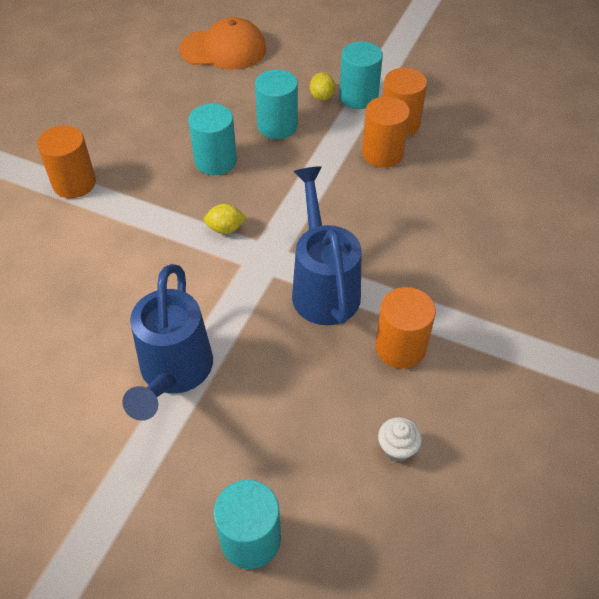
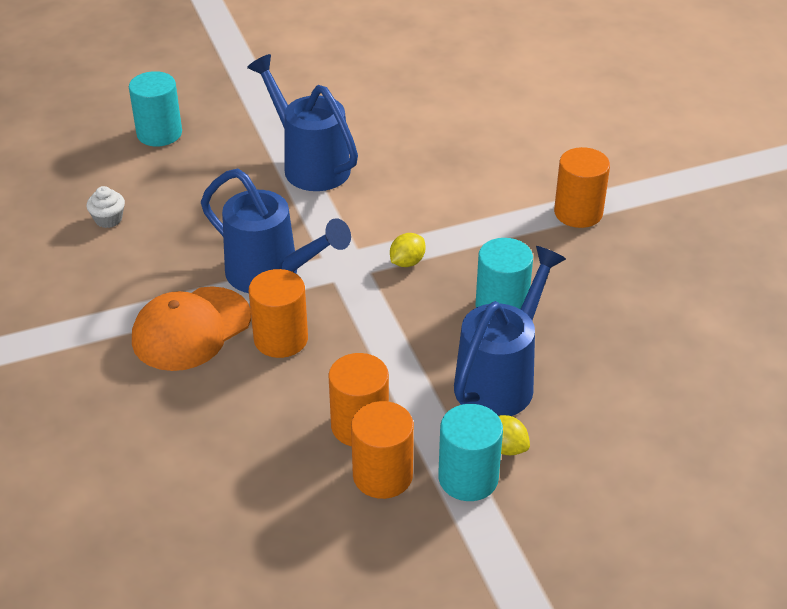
camera: 135 degrees right, 10 degrees down
orange cap [179,17,266,70] -> orange cap moved to [132,286,251,371]
turquoise cylinder [255,69,298,139] -> blue watering can [454,246,566,416]
orange cylinder [375,287,436,369] -> orange cylinder moved to [249,269,308,358]

